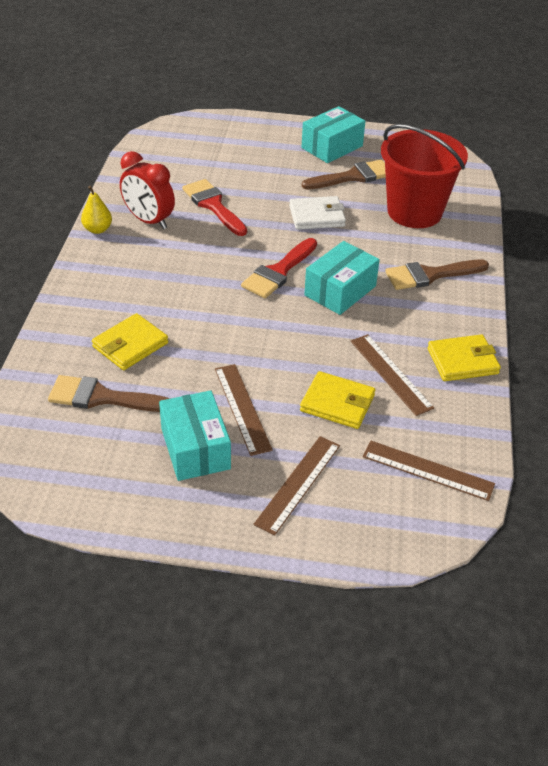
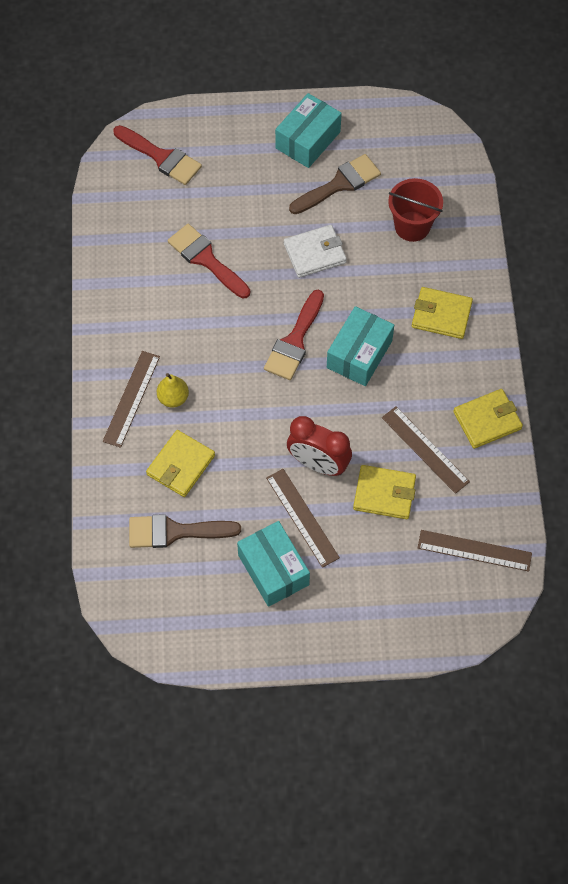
camera: 10 degrees left, 20 degrees up
yellow pear [81,186,112,234] -> yellow pear moved to [157,373,189,408]
red clock [120,151,175,229] -> red clock moved to [287,416,352,476]
brown ruler [254,436,340,535] -> brown ruler moved to [103,351,160,448]
red bucket [381,124,468,228] -> red bucket [388,178,443,242], size x0.63
brown brush [385,260,489,290] -> yellow wallet [412,287,473,339]
none -> red brush [113,125,202,185]

